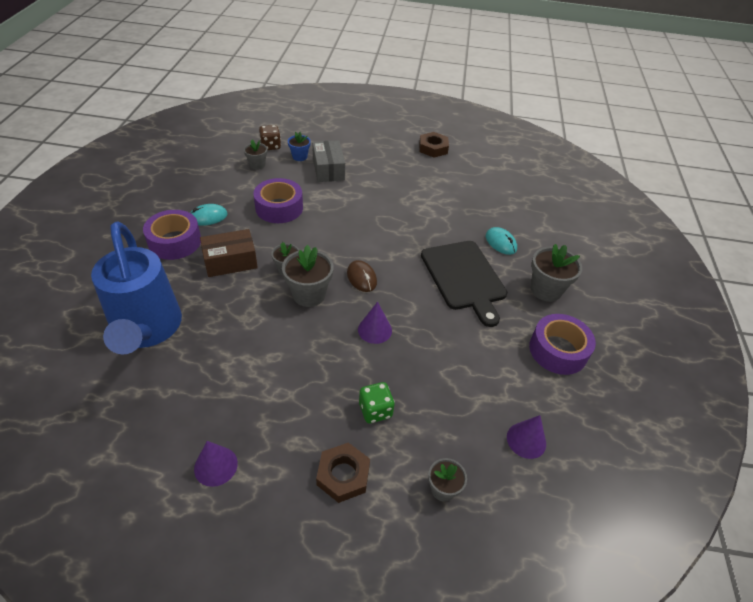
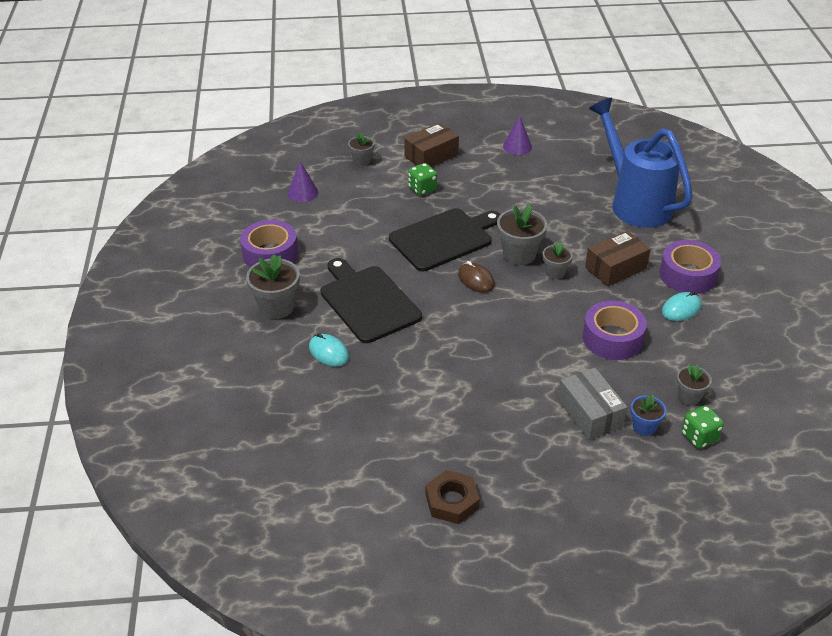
camera: 170 degrees right, 5 degrees down
brown dice [259,125,281,150] -> green dice [681,405,724,449]
brown nut [316,443,370,503] -> brown box [404,123,459,167]
purple cone [358,302,392,344] -> black cutting board [389,208,501,271]

